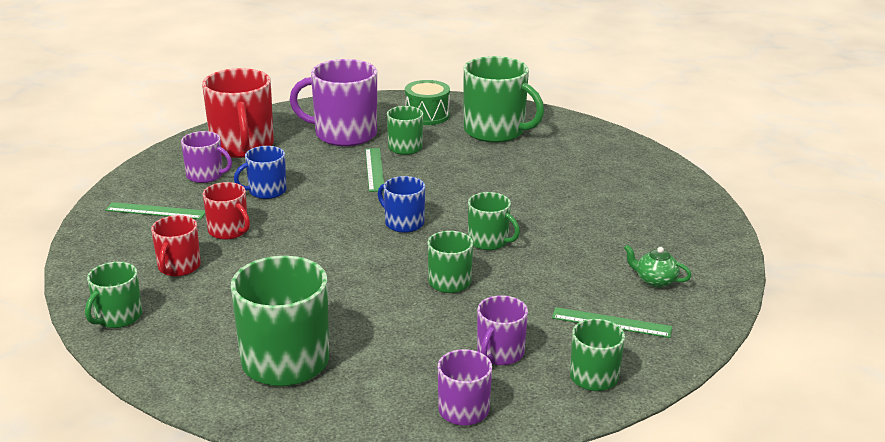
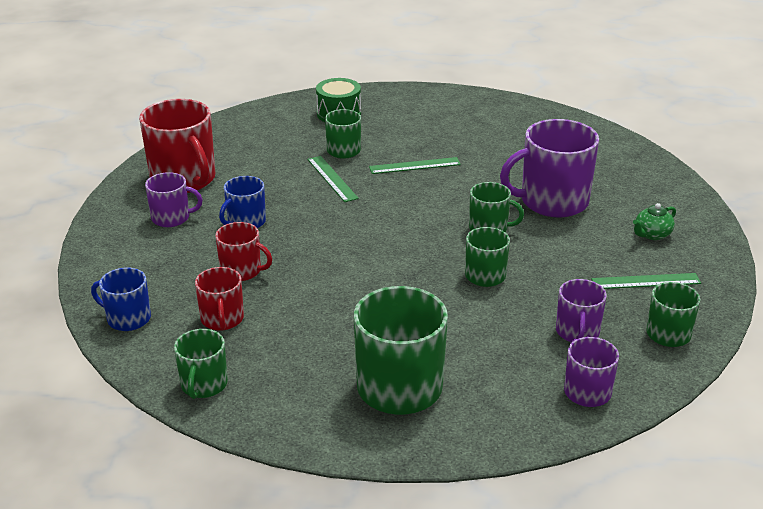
camera: 20 degrees left, 5 degrees up
green ruler [105,202,205,219] -> green ruler moved to [369,157,461,174]
purple mug [290,59,377,146] -> purple mug moved to [500,119,599,218]
blue mug [378,176,425,233] -> blue mug moved to [91,268,151,331]
green mug [463,56,544,143] -> none
green teapot [624,245,692,288] -> green teapot turned 45 degrees counterclockwise [633,203,676,240]

